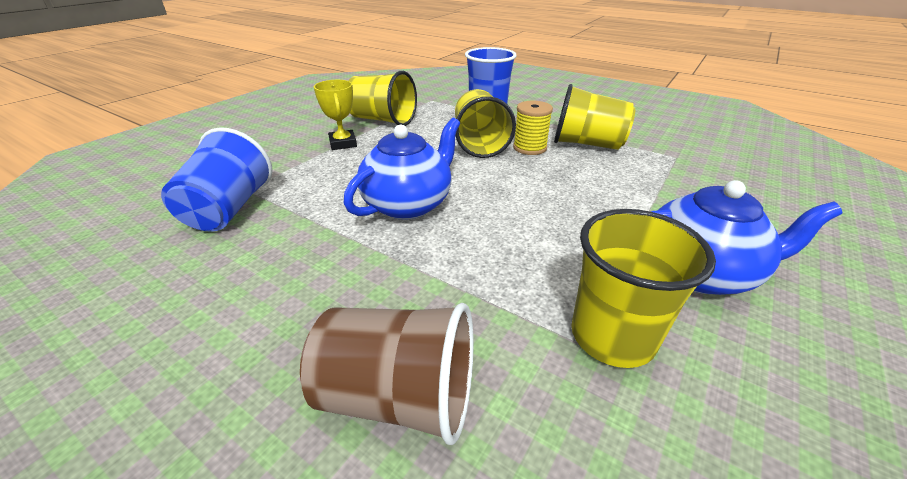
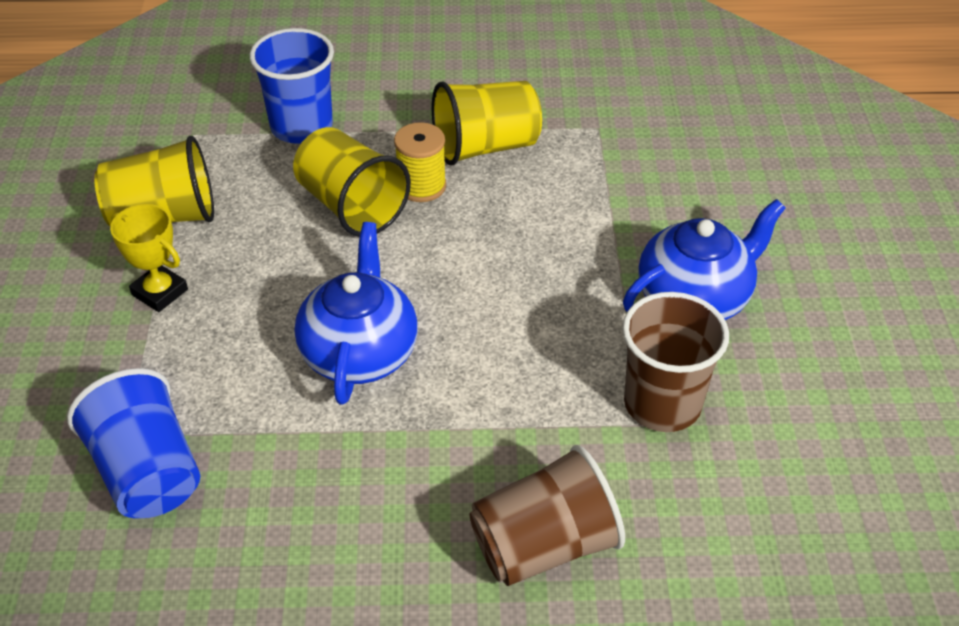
camera: 35 degrees left, 10 degrees up
yellow cup [572,209,716,368] -> brown cup [622,292,729,432]

